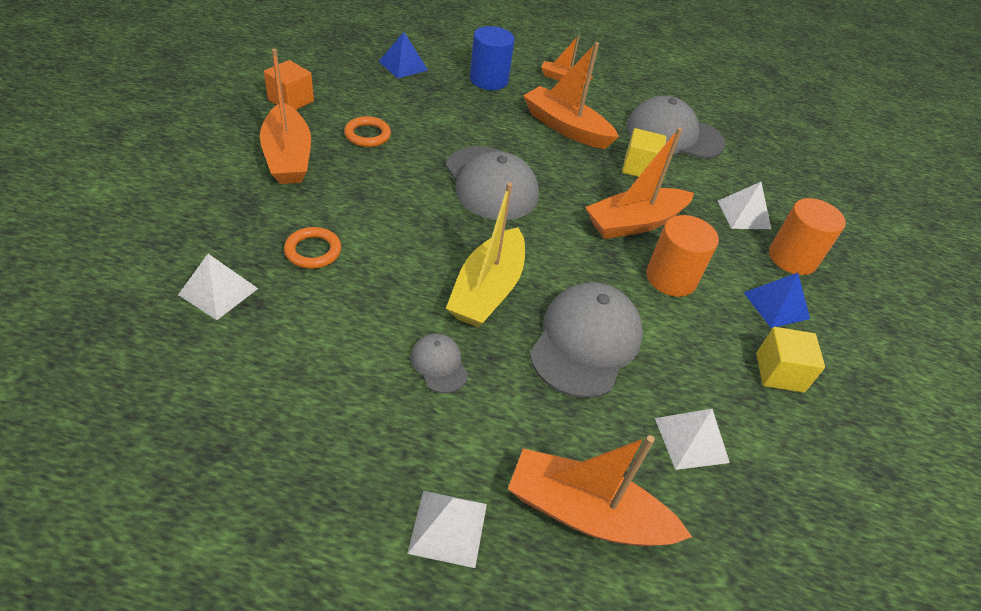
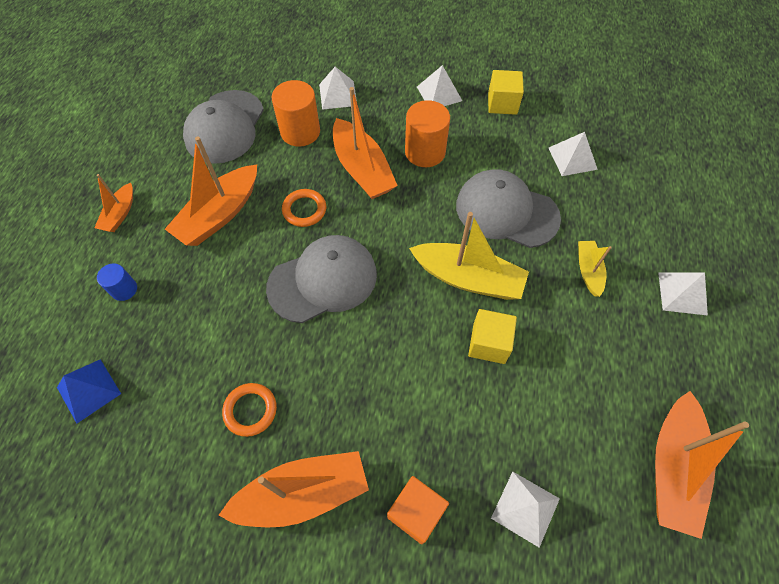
camera: 85 degrees left, 15 degrees up
orange cube [264,60,314,110] -> orange cube moved to [387,476,449,544]
orange ring [284,227,341,269] -> orange ring moved to [282,189,326,227]
grey cap [411,334,468,393] -> none
blue cylinder [470,26,515,90] -> blue cylinder [97,263,137,301], size x0.55
orange boat [508,435,692,546] -> orange boat moved to [655,391,749,539]
yellow cube [622,128,667,177] -> yellow cube moved to [468,309,517,364]
blue pyramid [744,273,810,328] -> white pyramid [417,65,462,106]
orange cylinder [769,198,846,275] -> orange cylinder moved to [272,80,320,147]
none -> yellow boat [578,241,612,297]

